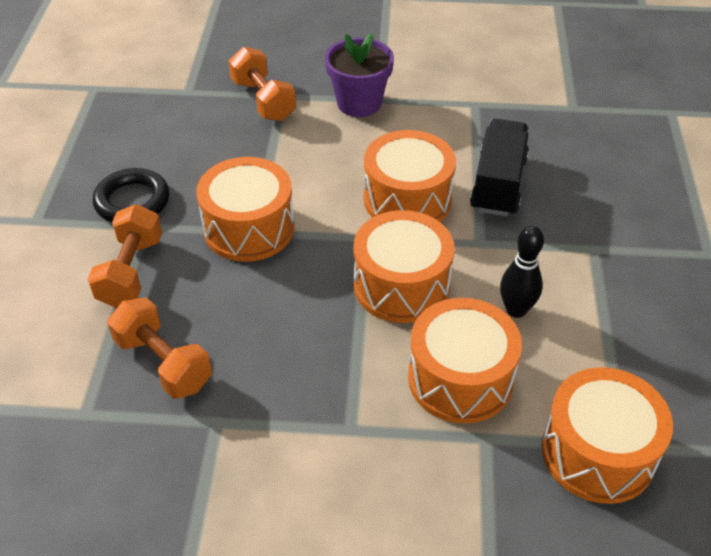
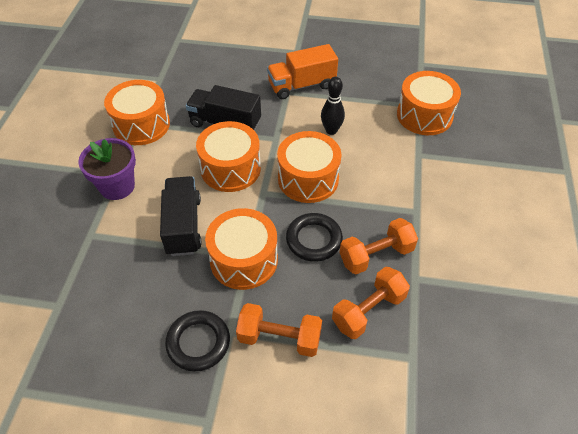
camera: 85 degrees left, 5 degrees up
orange dumbbell [228,47,296,121] -> orange dumbbell moved to [339,218,418,274]
orange drum [408,298,522,424] -> orange drum moved to [104,80,170,145]
none -> black truck [160,176,202,256]
none -> orange truck [267,44,338,99]
none -> black ring [286,213,343,262]

